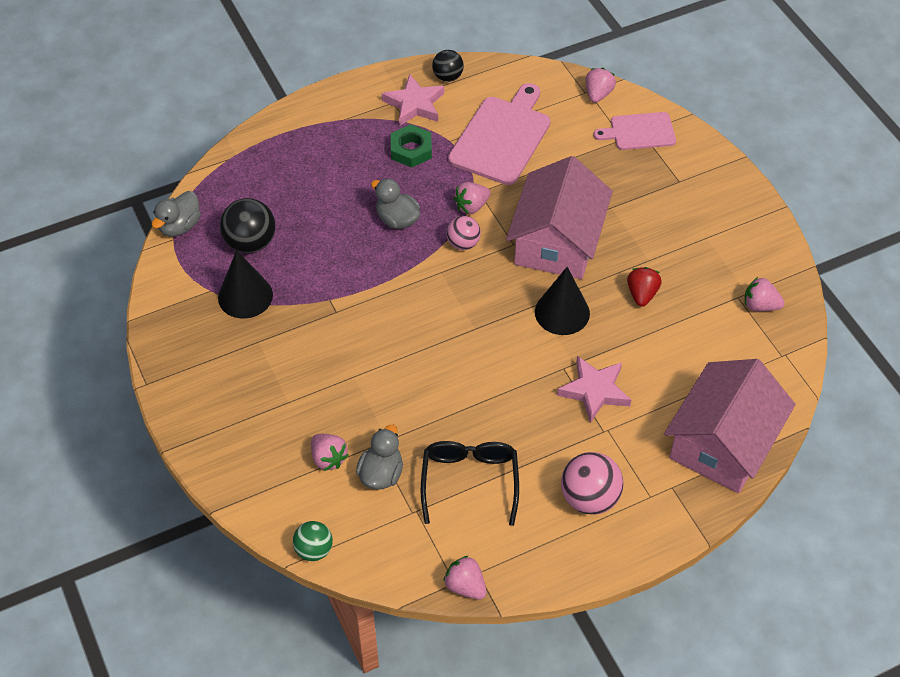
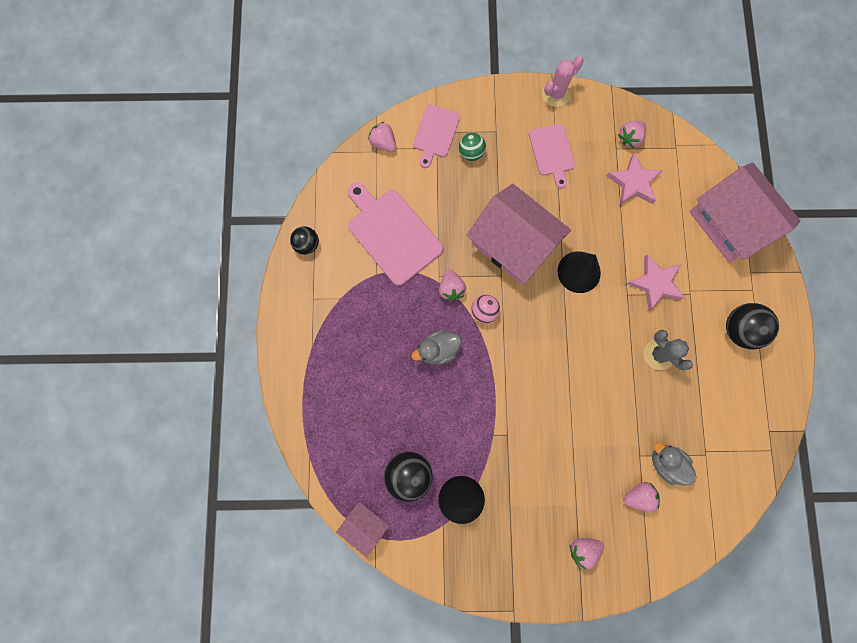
camera: 65 degrees left, 25 degrees up
grey duck [152,191,201,236] -> pink house [336,502,389,557]
green ball [293,521,333,561] -> green ball moved to [459,133,486,161]
pink star [382,74,444,126] -> pink star moved to [607,154,663,205]
green nut [391,124,432,168] -> none
black glasses [421,441,519,526] -> none
pink strawberry [443,556,486,600] -> pink strawberry moved to [570,538,604,570]
pink ball [561,452,624,515] -> black ball [726,303,779,349]
red strawberry [627,267,662,307] -> none
none -> pink cutting board [529,124,575,188]
none -> pink cactus [542,56,583,107]
none -> grey cactus [644,330,693,370]

